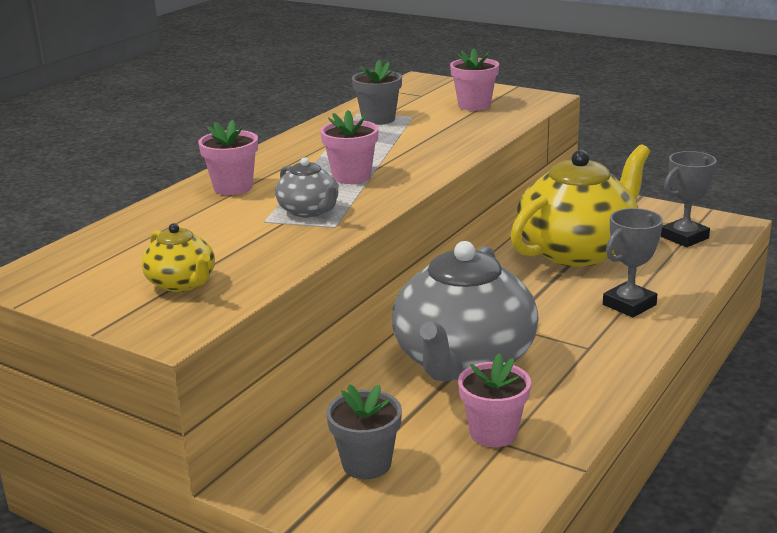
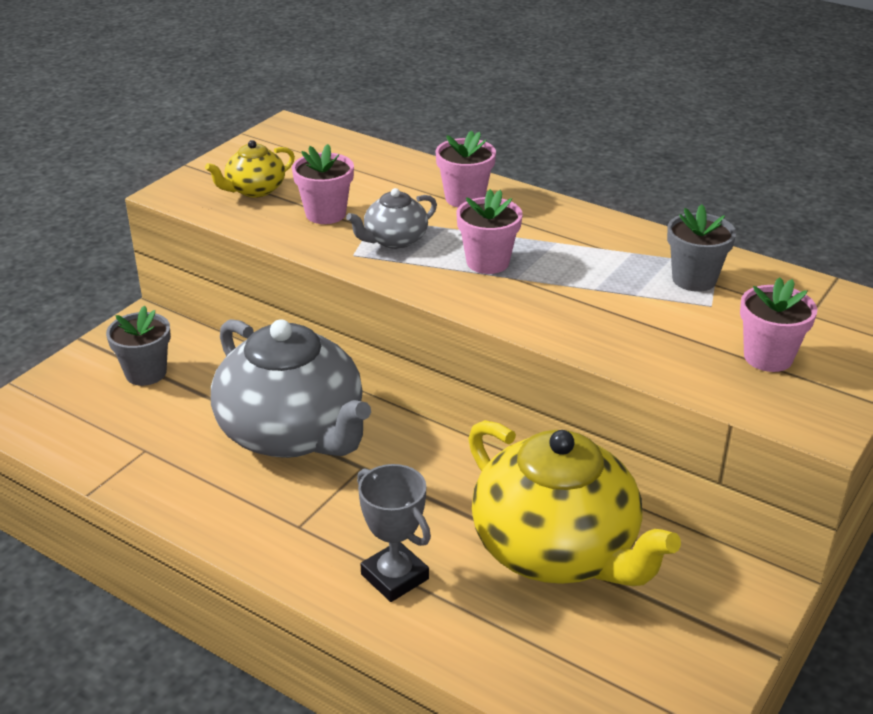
camera: 90 degrees right, 10 degrees up
grey teapot [392,241,539,381] -> grey teapot turned 150 degrees counterclockwise [211,319,371,458]
pink flower pot [458,353,531,447] -> pink flower pot moved to [292,144,354,224]
grey trophy [661,151,717,247] -> none

